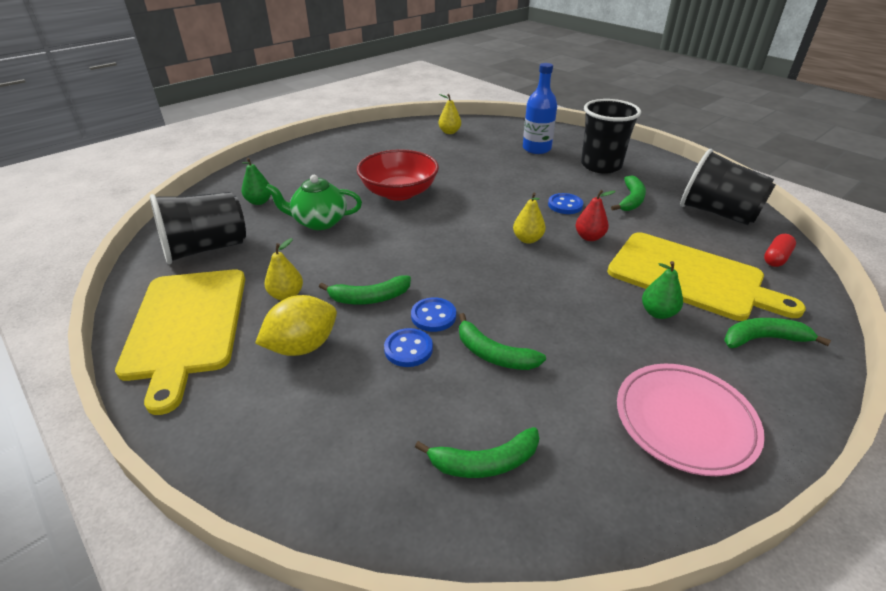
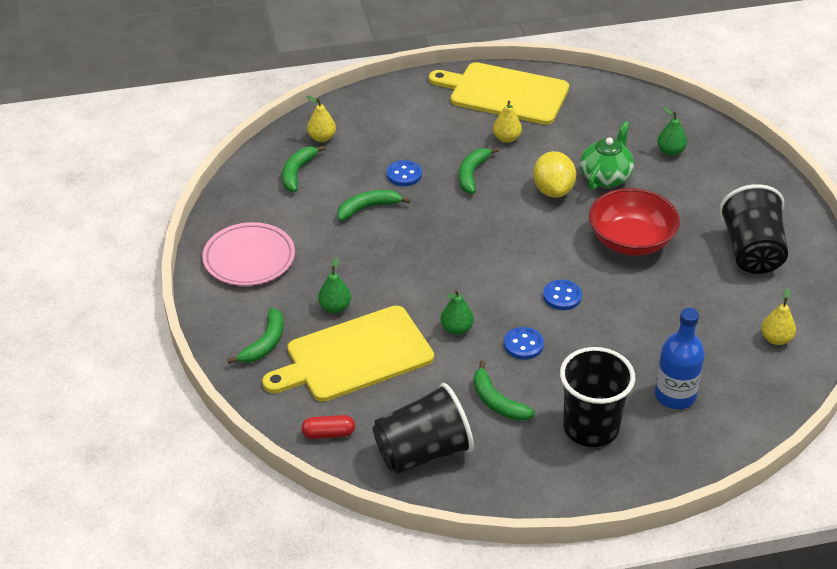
camera: 120 degrees right, 5 degrees up
black cup [150,192,246,264] -> black cup moved to [719,184,788,274]
yellow lemon [255,295,337,356] -> yellow lemon moved to [533,151,576,198]
blue button [411,297,456,332] -> blue button moved to [543,280,582,310]
yellow pear [513,193,546,244] -> yellow pear moved to [307,96,336,142]
red pear [576,190,616,241] -> green pear [440,290,474,335]
red capsule [764,234,796,267] -> red capsule turned 75 degrees counterclockwise [301,415,355,439]

